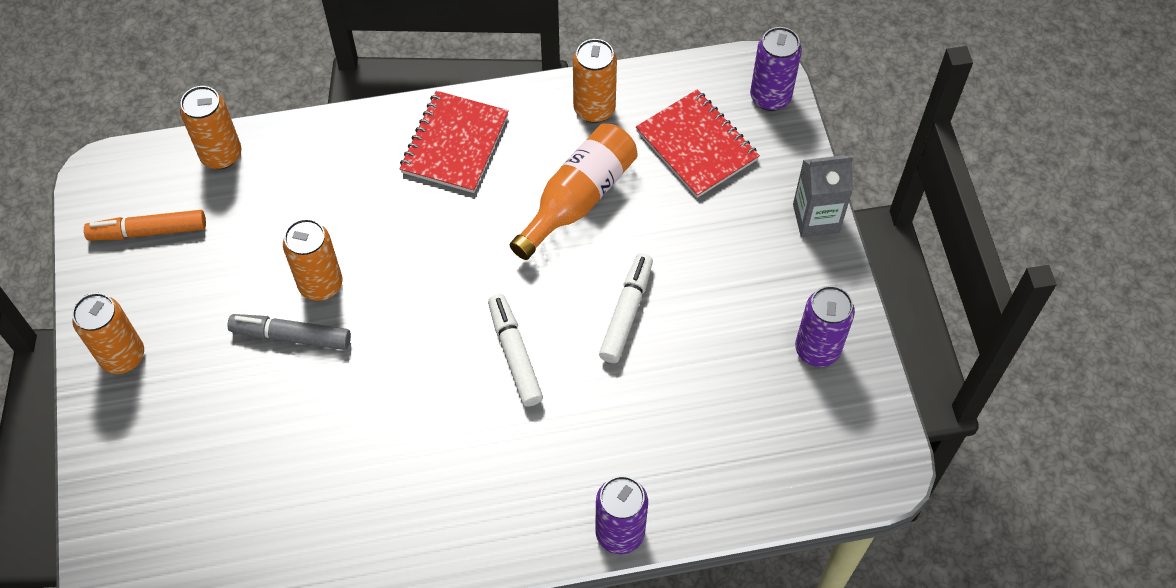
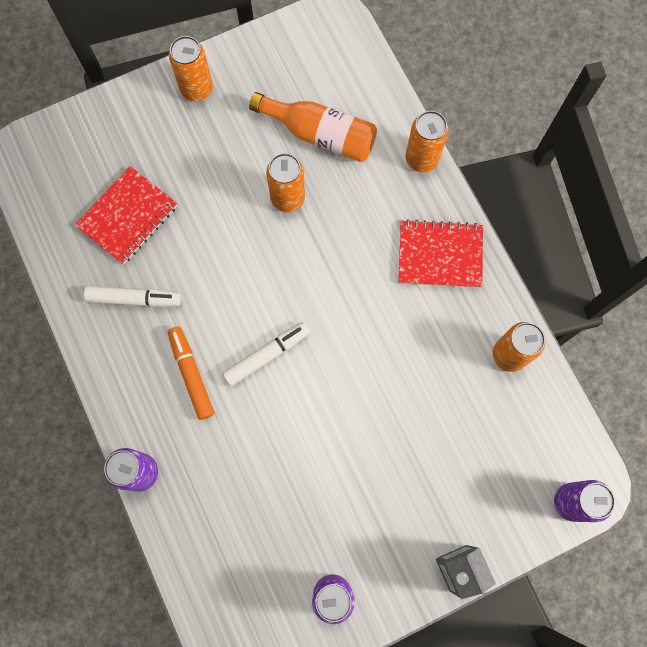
camera: 75 degrees right, 15 degrees up
orange marker [84,210,206,241] -> orange marker moved to [168,327,214,420]
orange can [180,86,242,169] -> orange can moved to [405,111,449,172]
grey marker [227,314,351,350] -> none
orange bottle [510,123,637,260] -> orange bottle moved to [249,92,377,162]
white marker [599,253,653,363] -> white marker moved to [84,286,181,307]
red notebook [636,89,760,198] -> red notebook moved to [75,166,177,265]

